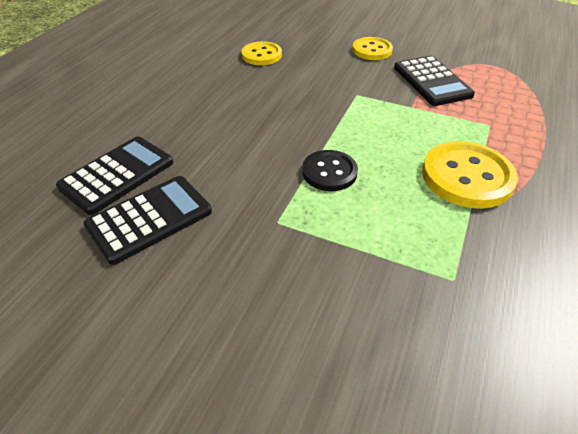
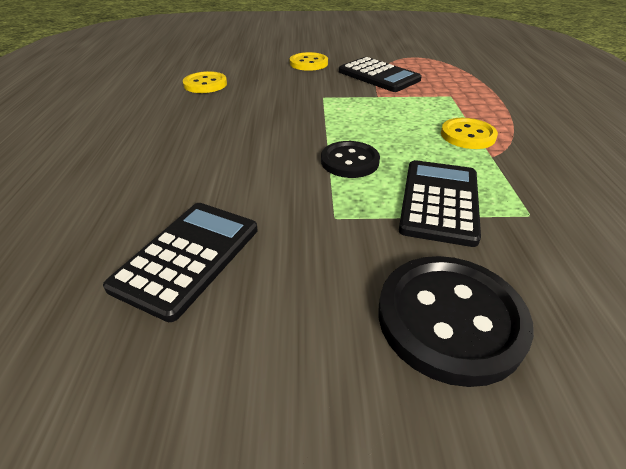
camera: 25 degrees left, 5 degrees down
black calculator [56,136,173,215] -> black calculator moved to [399,160,481,247]
yellow button [422,141,518,209] -> yellow button [441,118,498,149], size x0.63
none -> black button [378,256,534,387]

